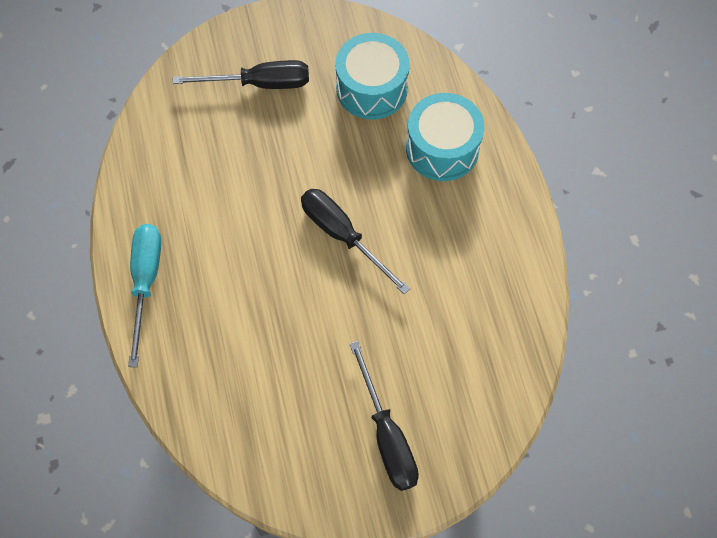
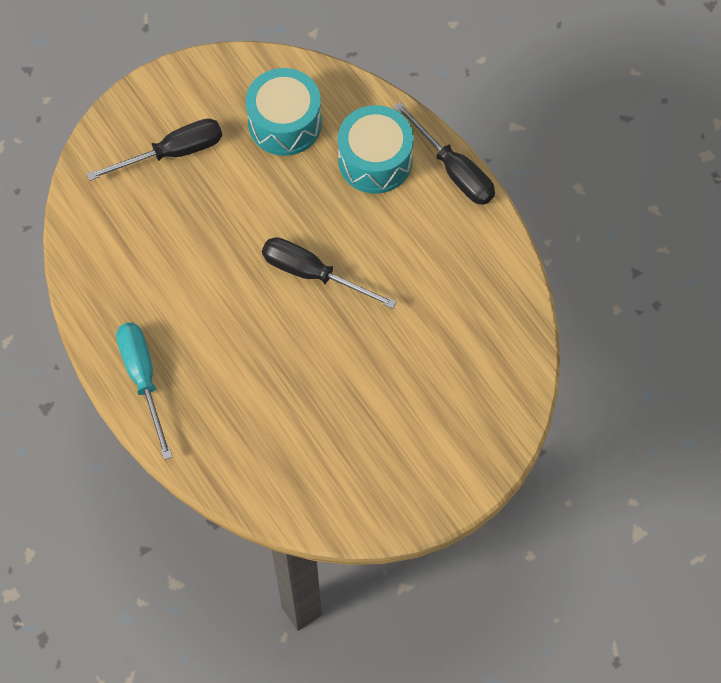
camera: 20 degrees left, 0 degrees up
black screwdriver [349,341,419,491] -> black screwdriver moved to [394,102,495,205]

